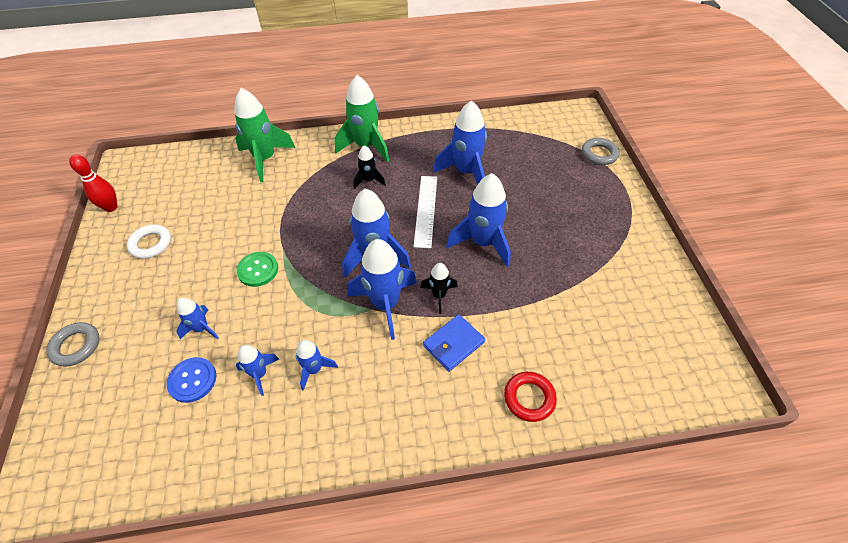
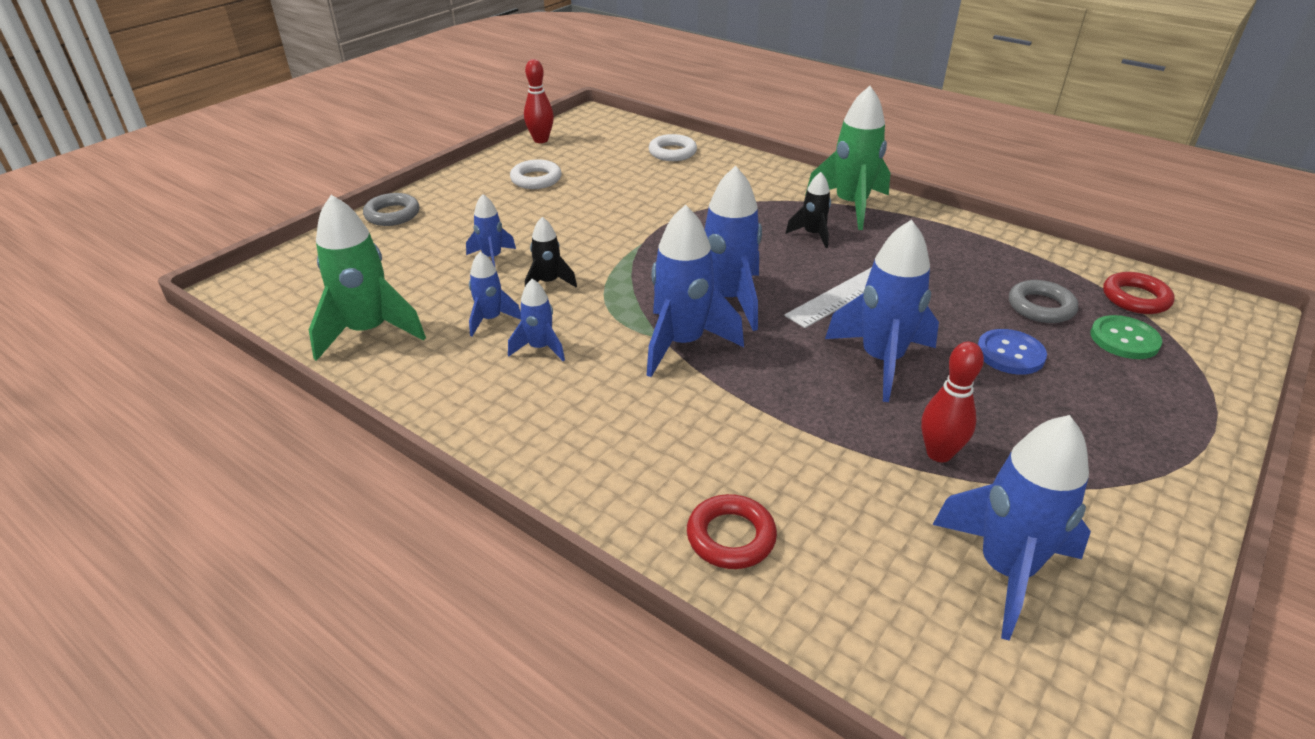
camera: 45 degrees right, 15 degrees down
blue button [166,357,216,403] -> blue button moved to [978,329,1047,375]
green rocket [234,88,295,182] -> green rocket moved to [309,195,426,361]
green button [236,252,278,287] -> green button moved to [1090,315,1162,359]
black rocket [420,263,458,314] -> black rocket moved to [525,217,577,287]
blue wallet [423,314,485,372] -> none
blue rocket [433,100,487,184] -> blue rocket moved to [932,415,1091,641]
grey ring [582,138,619,165] -> grey ring moved to [1009,280,1078,323]
none -> white ring [648,134,697,161]
none -> red bowling pin [921,342,984,462]
none -> red ring [1103,272,1175,314]

